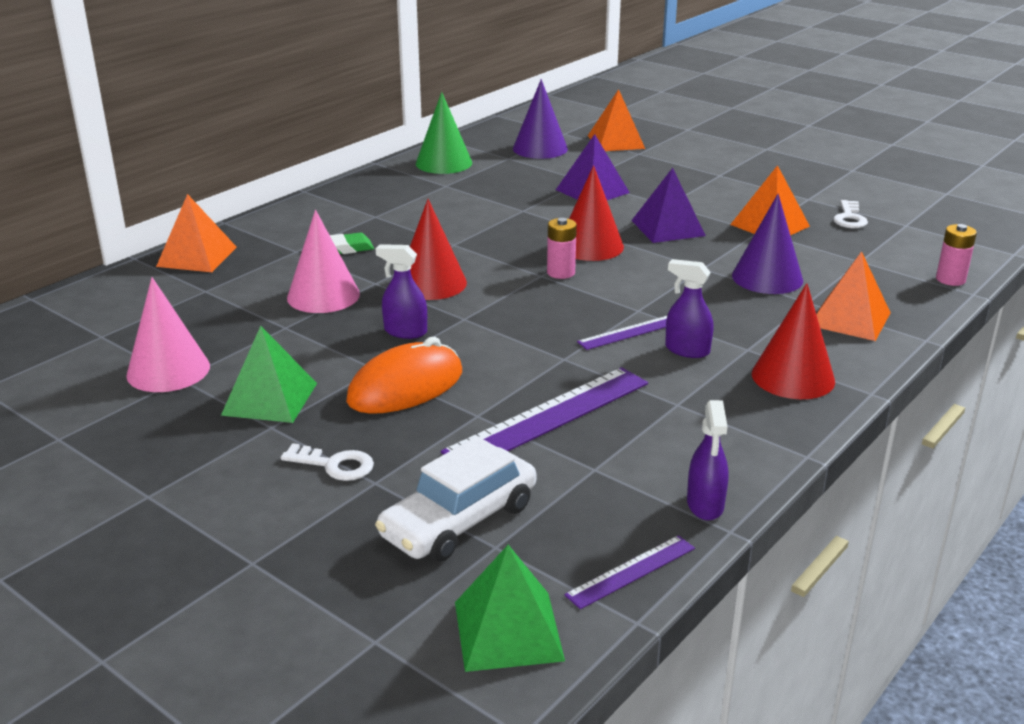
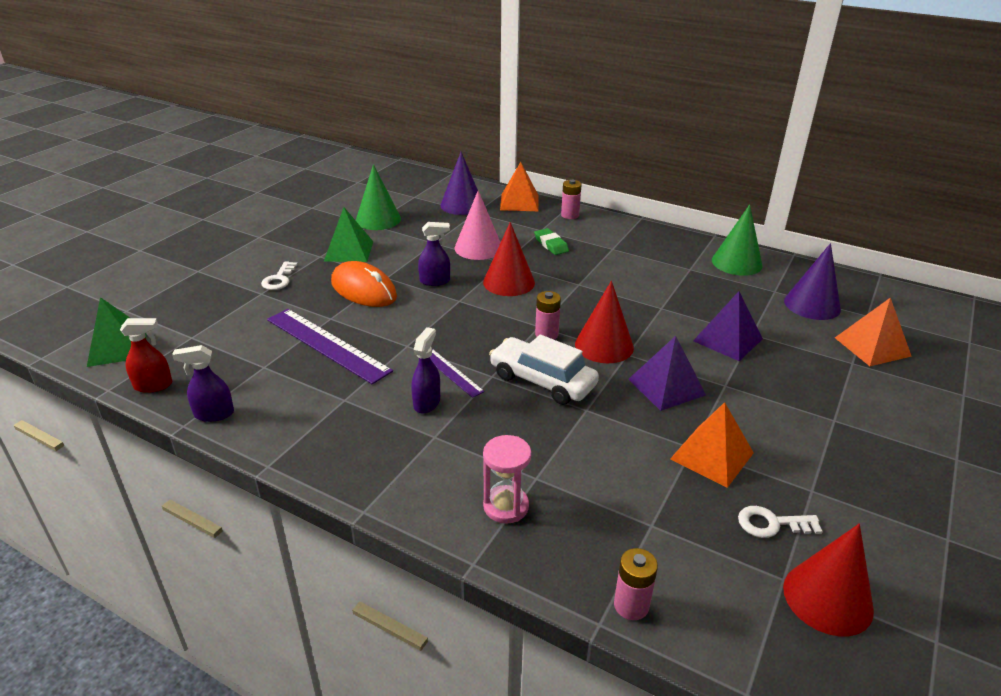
camera: 80 degrees right, 5 degrees up
pink cone [126,277,210,392] -> green cone [356,164,401,230]
white car [375,436,536,562] -> white car moved to [489,335,599,405]
purple spray bottle [376,244,427,339] -> purple spray bottle turned 75 degrees clockwise [418,222,450,286]
purple ruler [564,535,695,609] -> red spray bottle [120,318,172,393]
purple cone [732,194,803,294] -> purple cone moved to [440,152,478,215]
red cone [752,283,835,399] -> red cone moved to [783,524,874,636]
orange pyramid [816,251,891,341] -> pink hourglass [483,435,531,524]
none -> pink battery [561,180,582,219]

